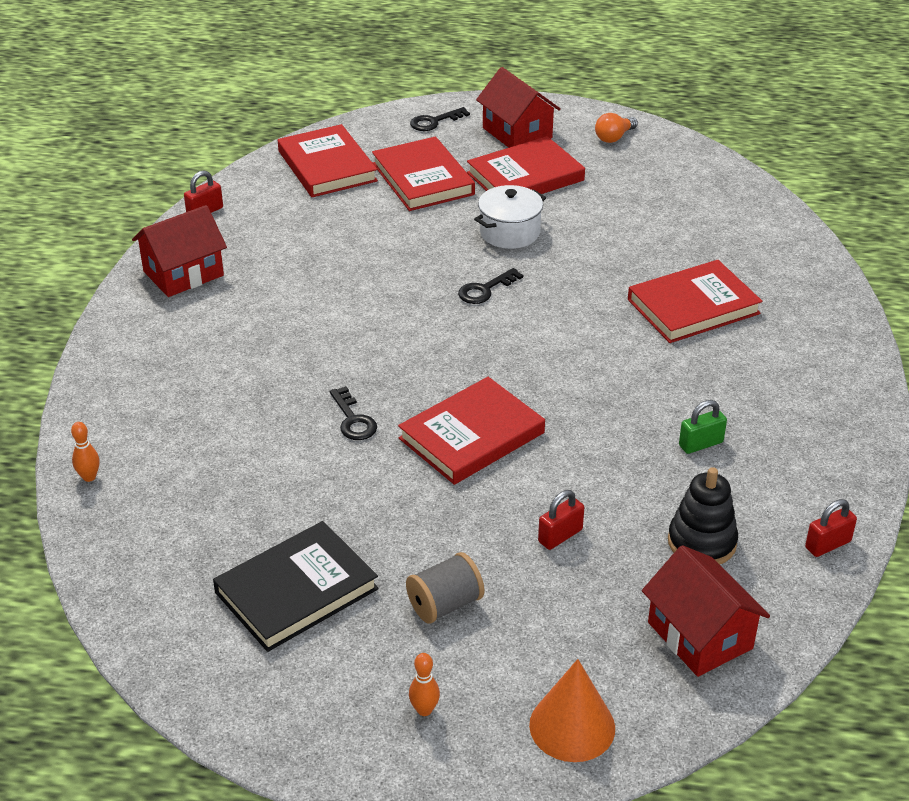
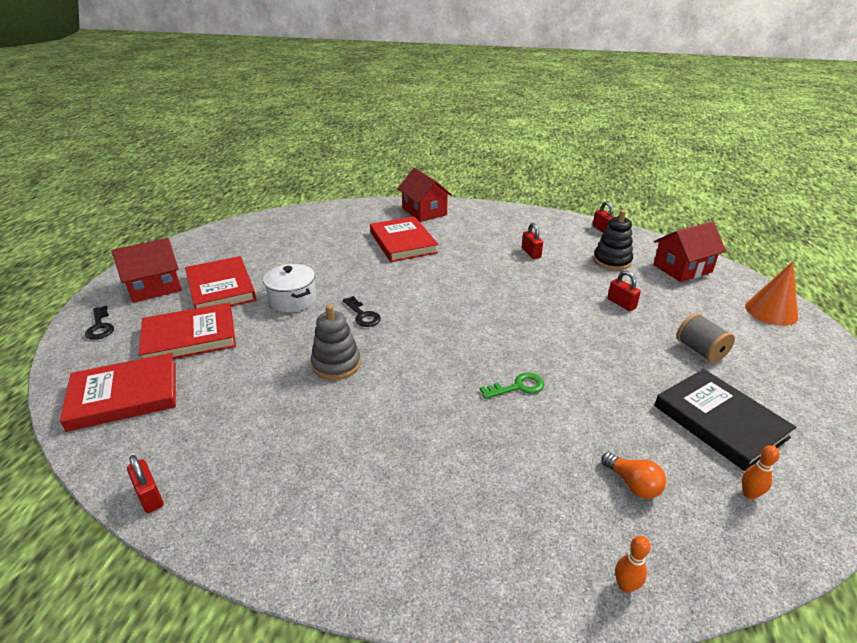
camera: 85 degrees left, 5 degrees down
red house [132,205,227,297] -> red house moved to [398,168,452,222]
black key [329,386,377,440] -> green key [480,373,544,399]
red book [398,377,545,485] -> none
orange bowling pin [409,653,440,716] -> orange bowling pin moved to [742,445,780,500]
orange light bulb [595,113,638,143] -> orange light bulb moved to [601,452,666,499]
green padlock [679,400,727,454] -> red padlock [522,223,543,259]
none -> grey stacking toy [311,305,361,380]

